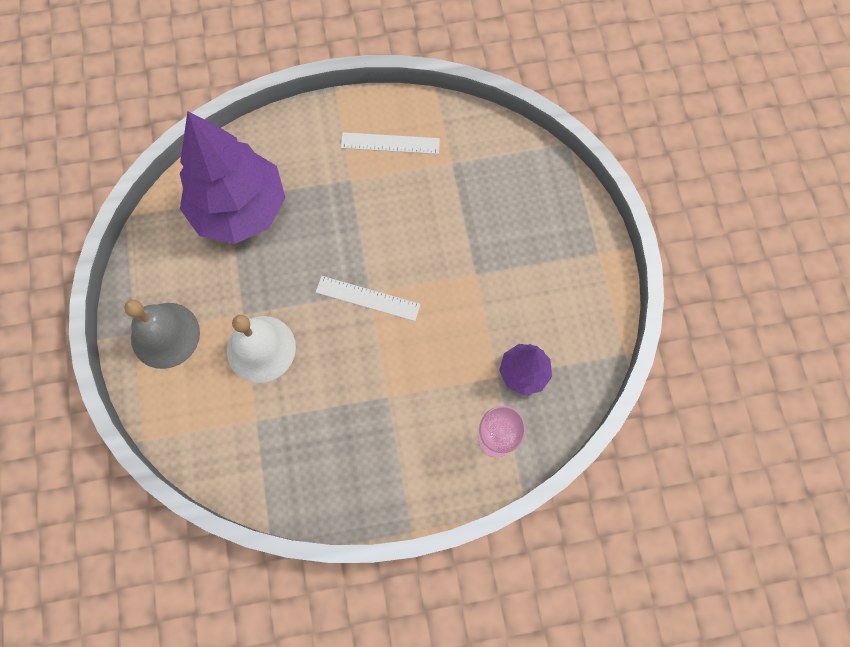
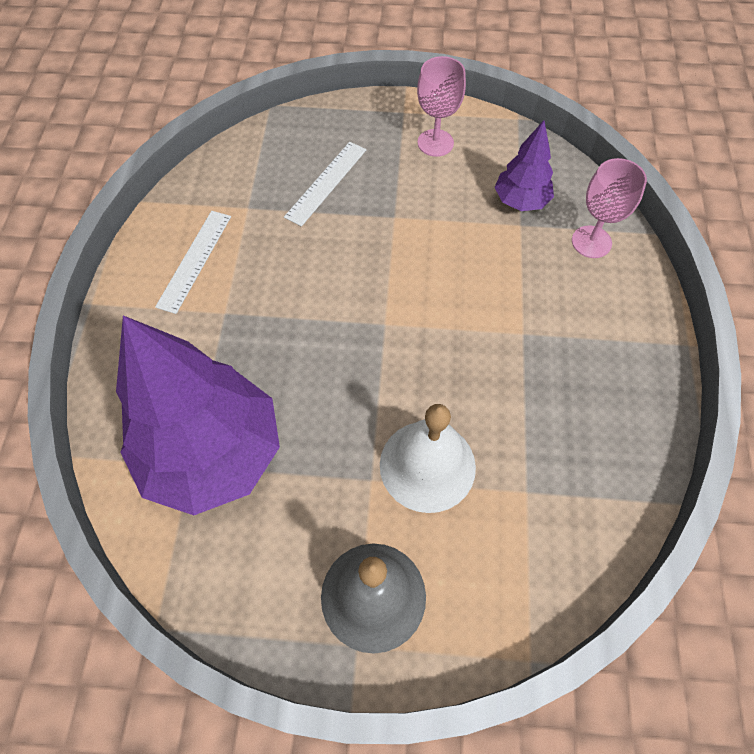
camera: 75 degrees left, 10 degrees down
white ruler [316,276,421,321] -> white ruler moved to [284,142,366,227]
none -> pink goblet [417,56,466,157]

